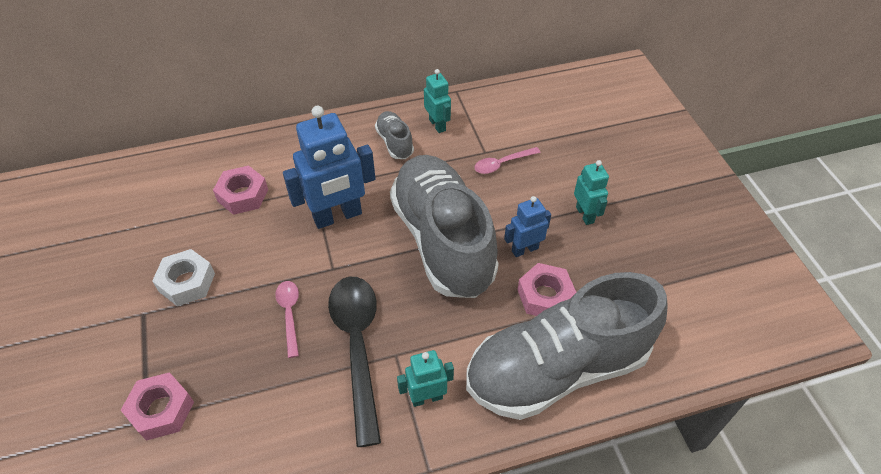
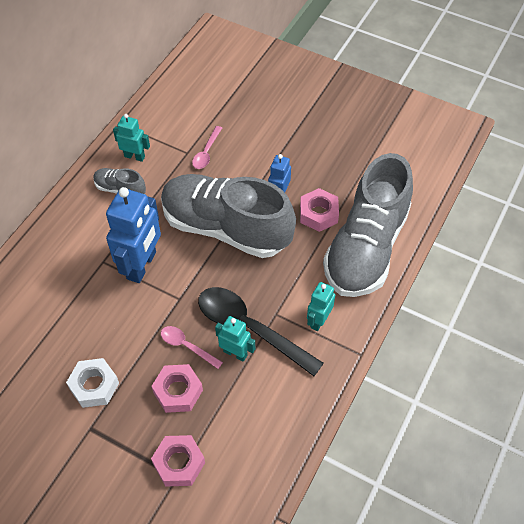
camera: 45 degrees left, 5 degrees up
pink nut [213,166,268,215] -> pink nut moved to [151,364,203,413]
turquoise robot [574,160,609,225] -> turquoise robot moved to [215,316,255,362]

